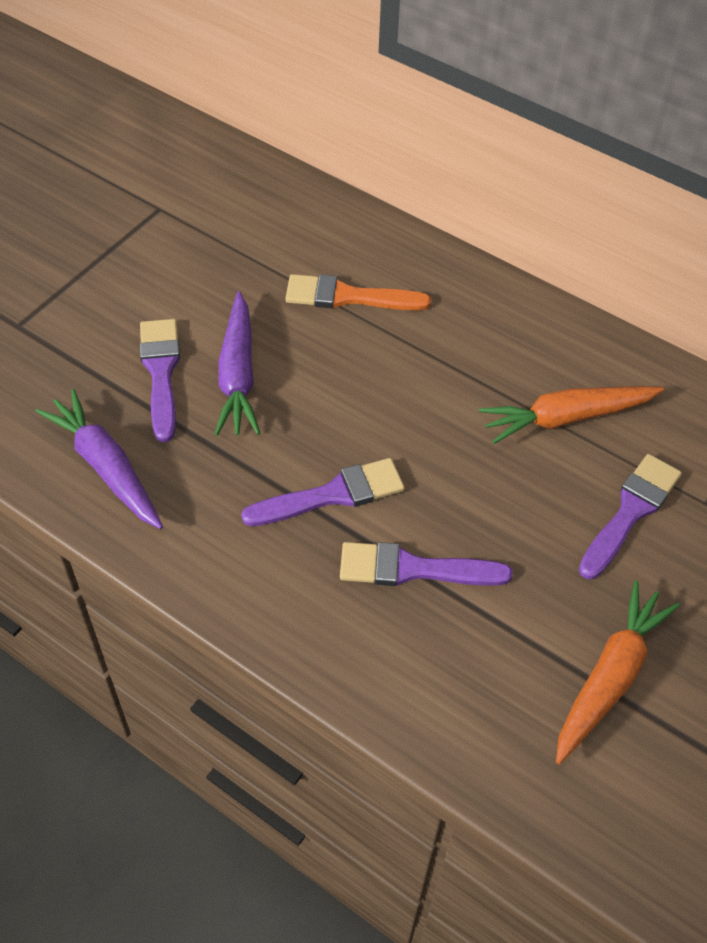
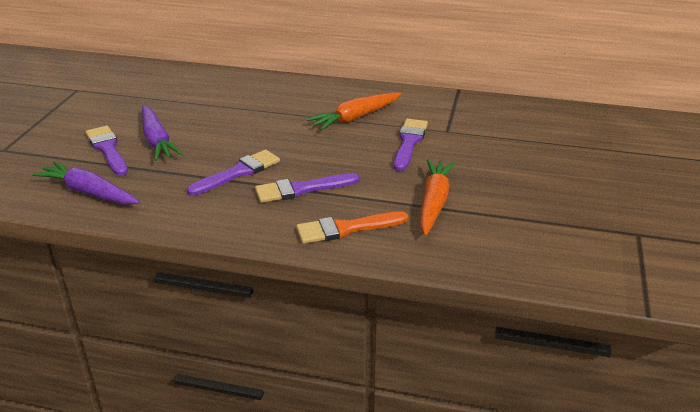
camera: 20 degrees left, 20 degrees down
orange brush [285,274,431,310] -> orange brush moved to [296,211,409,244]

